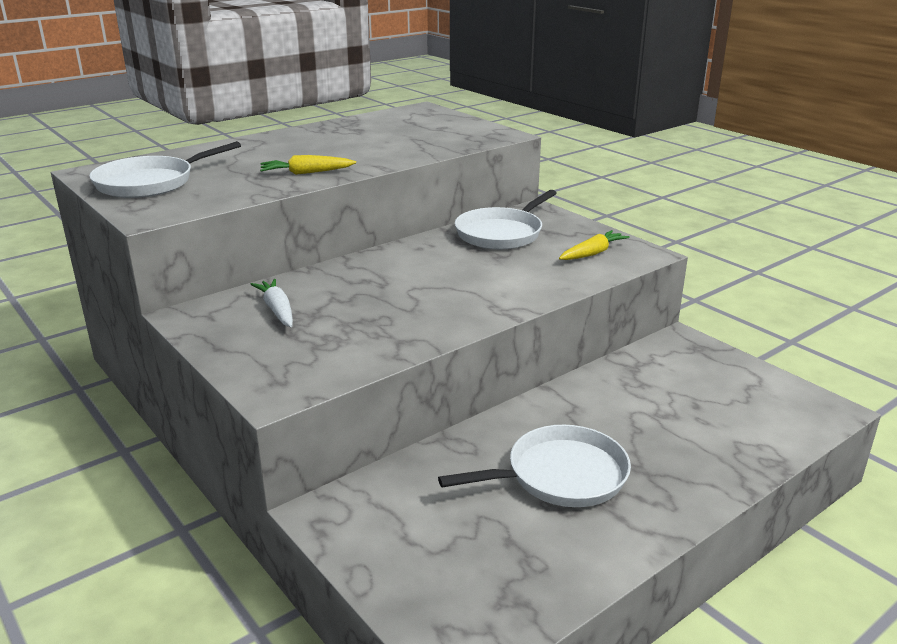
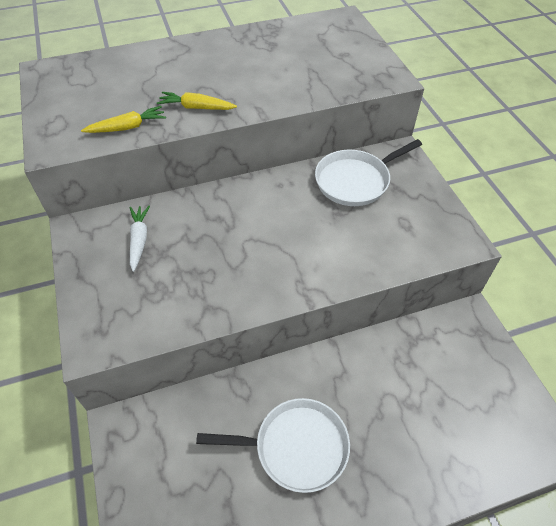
camera: 20 degrees right, 25 degrees up
white pan [89,141,241,198] -> none
yellow carrot [559,230,630,260] -> yellow carrot moved to [81,106,166,133]

